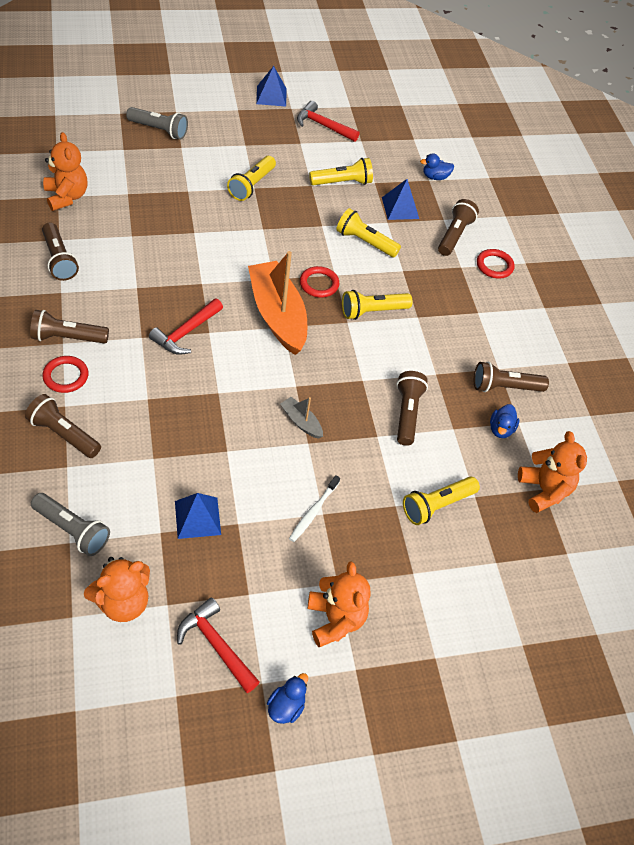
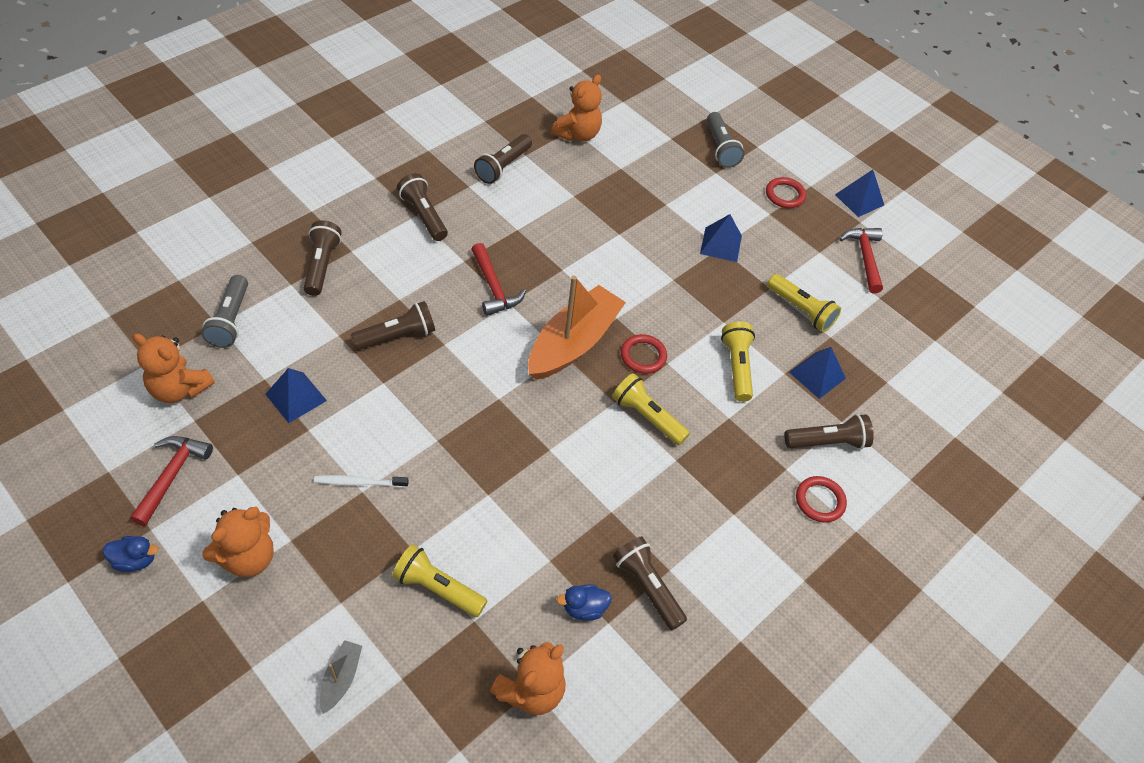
camera: 60 degrees right, 0 degrees up
red ring [42,356,88,393] -> red ring moved to [766,177,806,208]
red hammer [149,298,223,355] -> red hammer turned 120 degrees counterclockwise [471,243,526,316]
yellow flashlight [227,156,276,201] -> blue pyramid [700,214,742,262]
grey boat [280,397,323,439] -> grey boat moved to [320,640,362,714]
brown flashlight [396,371,428,446] -> brown flashlight moved to [351,301,435,350]
blue duck [420,153,454,180] -> none

